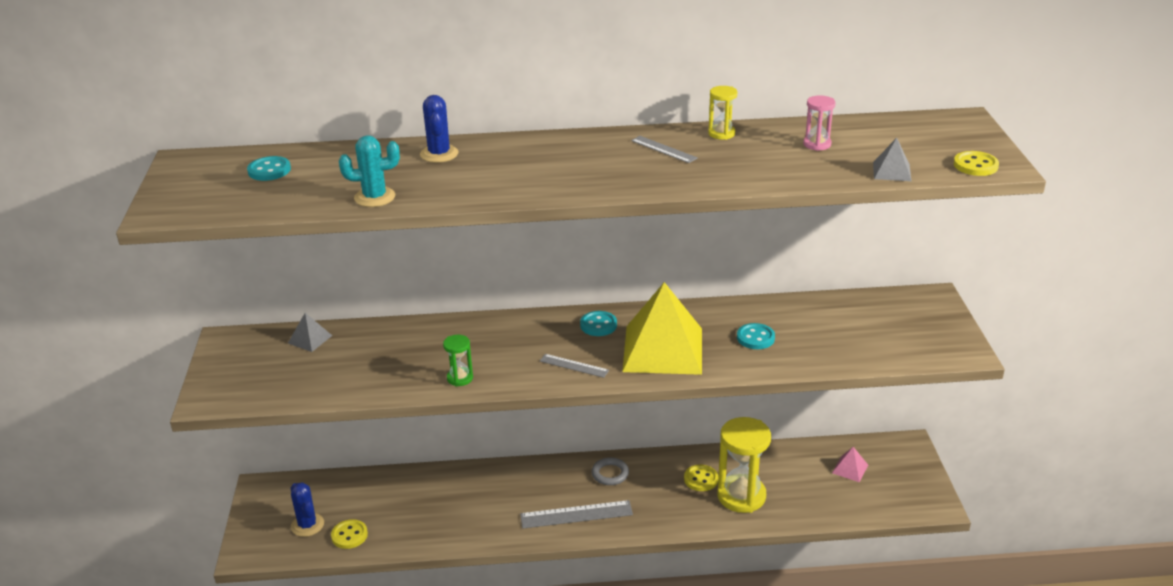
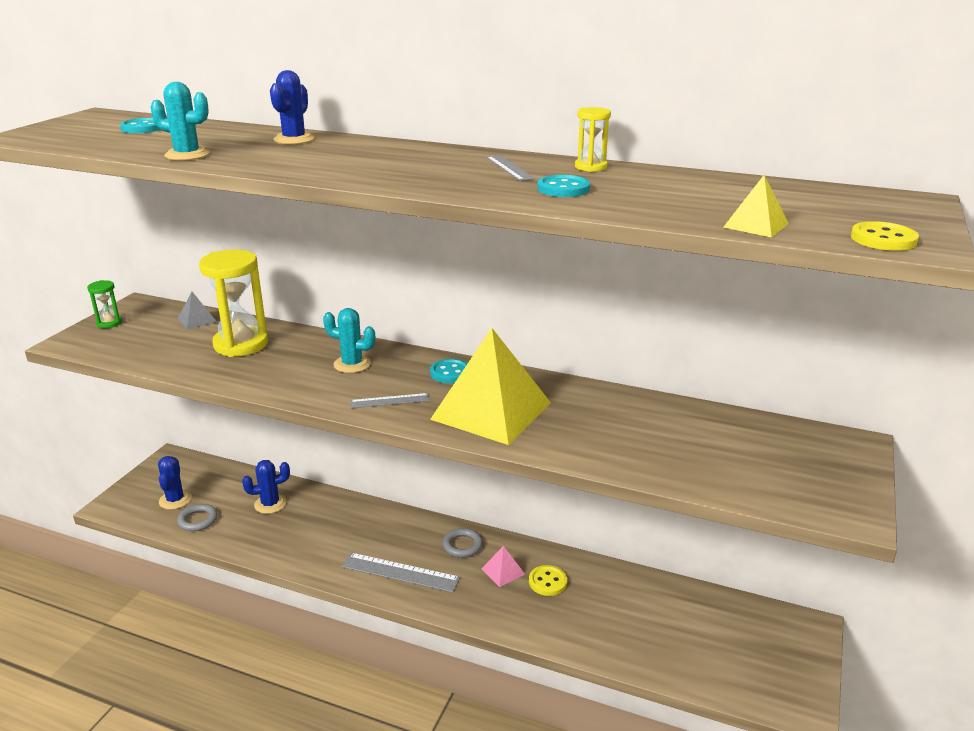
camera: 25 degrees right, 5 degrees down
yellow button [331,519,368,549] -> grey ring [177,504,218,531]
green hourglass [443,335,473,386] -> green hourglass moved to [87,280,122,328]
grey ruler [540,354,609,378] -> grey ruler turned 60 degrees counterclockwise [350,393,430,408]
yellow hourglass [717,417,771,513] -> yellow hourglass moved to [199,249,268,357]
turquoise button [737,323,775,349] -> turquoise button moved to [537,175,590,197]
pink hourglass [803,96,836,151] -> none
pink pyramid [832,447,868,482] -> pink pyramid moved to [481,546,525,587]
grey pyramid [873,138,911,181] -> yellow pyramid [723,175,789,237]
none -> blue cactus [242,460,290,514]
none -> turquoise cactus [323,308,375,373]

